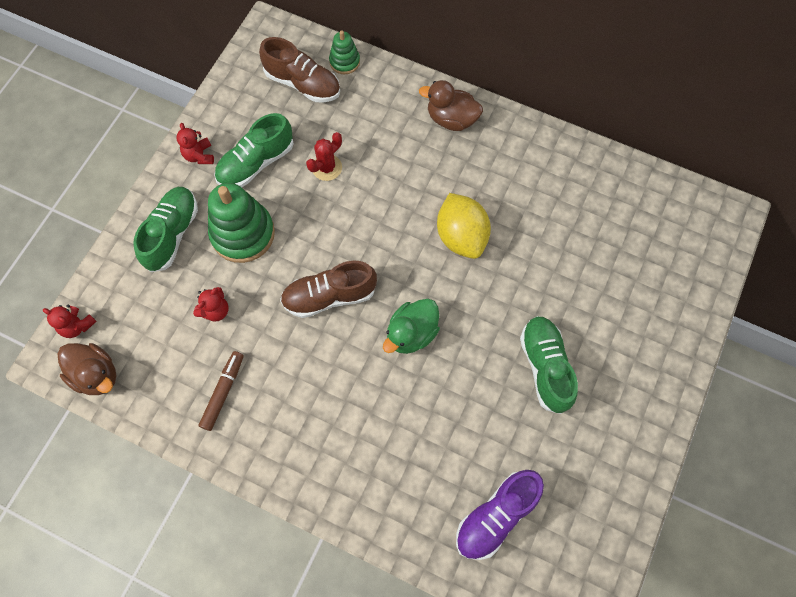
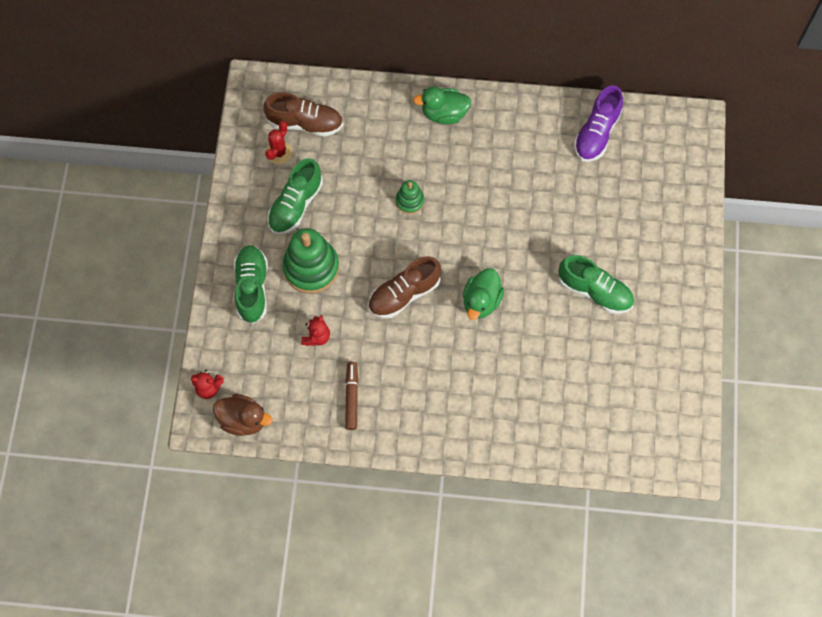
camera: 20 degrees left, 0 degrees up
red teddy bear [177,123,214,164] -> none
red cactus [306,132,342,181] -> red cactus moved to [265,121,292,164]
green stacking toy [329,30,360,74] -> green stacking toy moved to [396,180,424,214]
brown duck [419,80,483,131] -> green duck [413,86,471,124]
yellow lemon [437,193,491,259] -> none
purple shoe [456,470,544,560] -> purple shoe moved to [574,85,623,162]
green shoe [520,316,578,414] -> green shoe turned 150 degrees clockwise [558,255,634,314]

